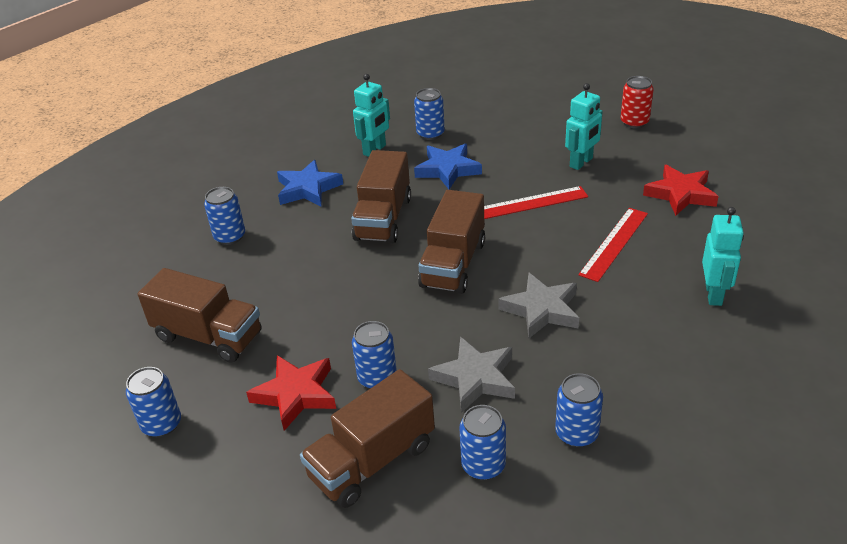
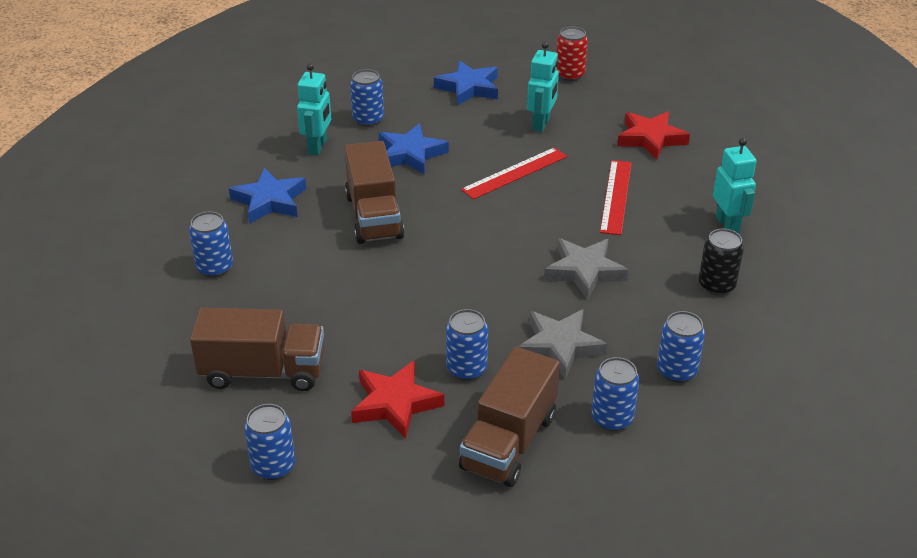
camera: 25 degrees left, 0 degrees up
brown truck [418,190,485,294] -> none
none -> blue star [434,61,498,105]
none -> black can [699,229,744,295]

